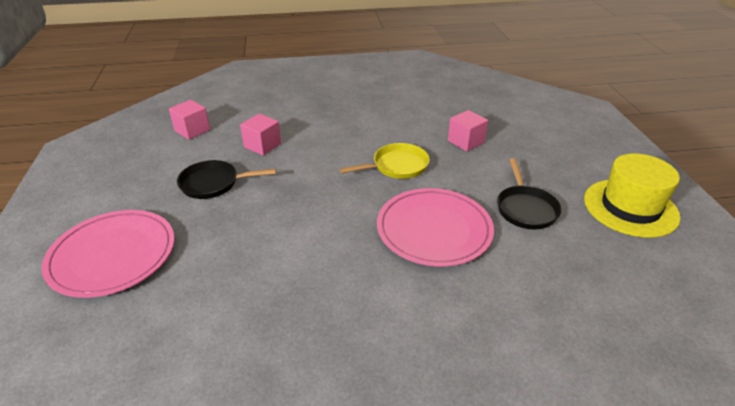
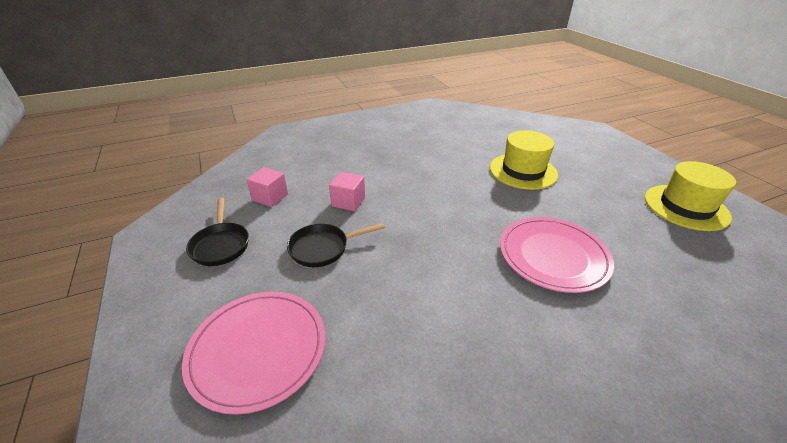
camera: 15 degrees left, 0 degrees up
yellow pan [340,143,430,179] -> none
pink cube [448,110,488,151] -> yellow hat [490,130,558,190]
black pan [497,158,561,229] -> black pan moved to [186,198,249,266]

